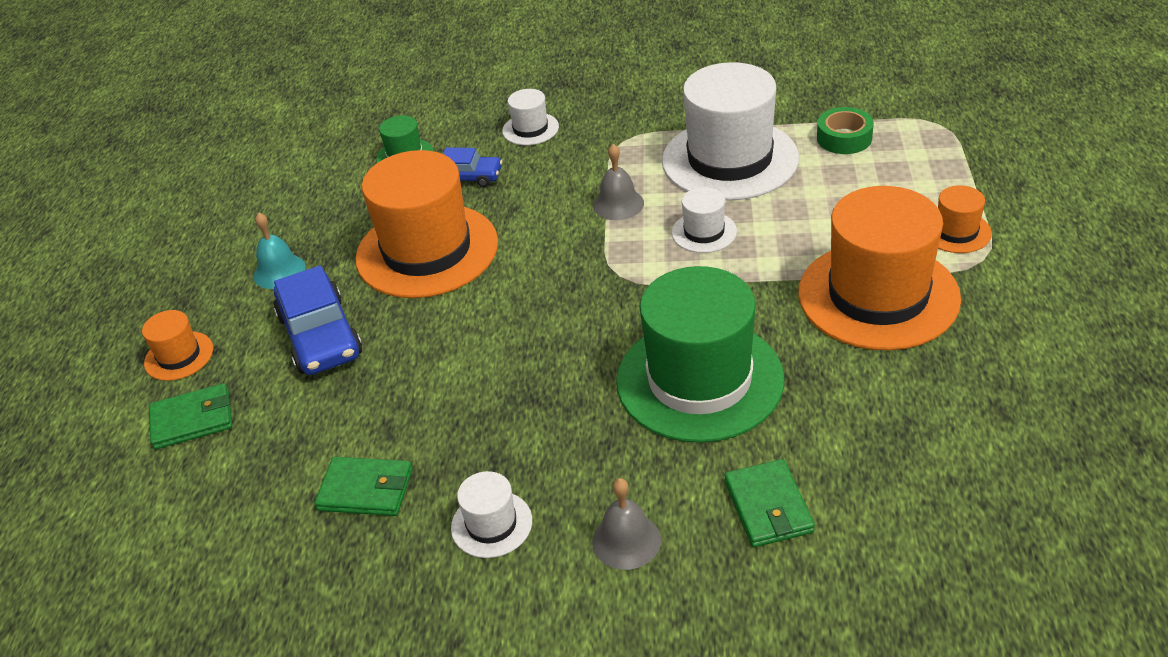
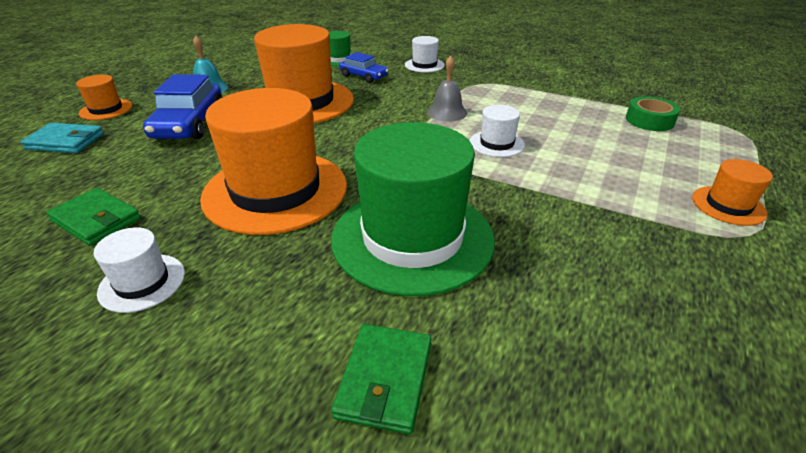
camera: 20 degrees right, 5 degrees down
green wallet [149,383,232,449] -> turquoise wallet [21,123,104,153]
grey bell [592,478,661,570] -> none
white hat [662,62,799,200] -> none
orange hat [798,186,961,350] -> orange hat moved to [200,88,347,235]

